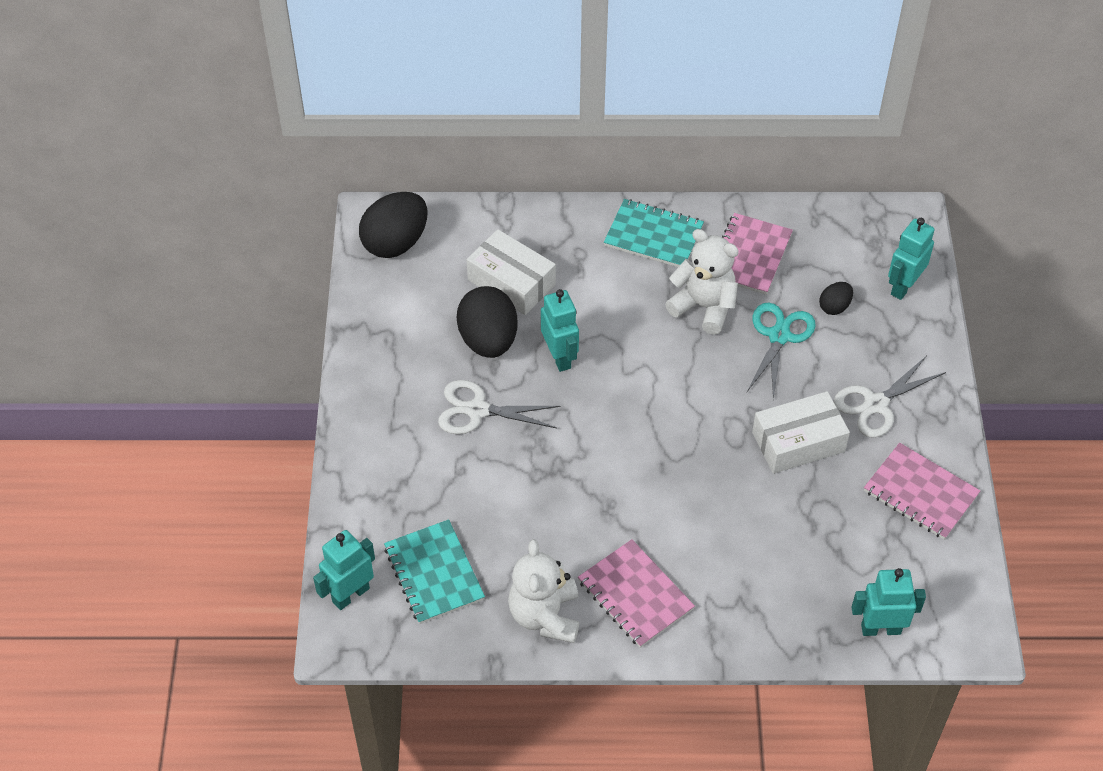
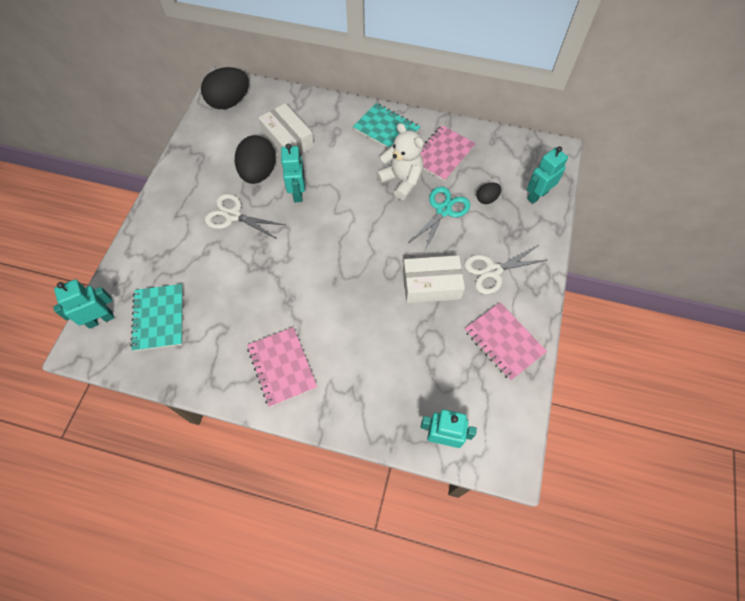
camera: 15 degrees right, 10 degrees up
white teddy bear [508,539,579,643] -> none

